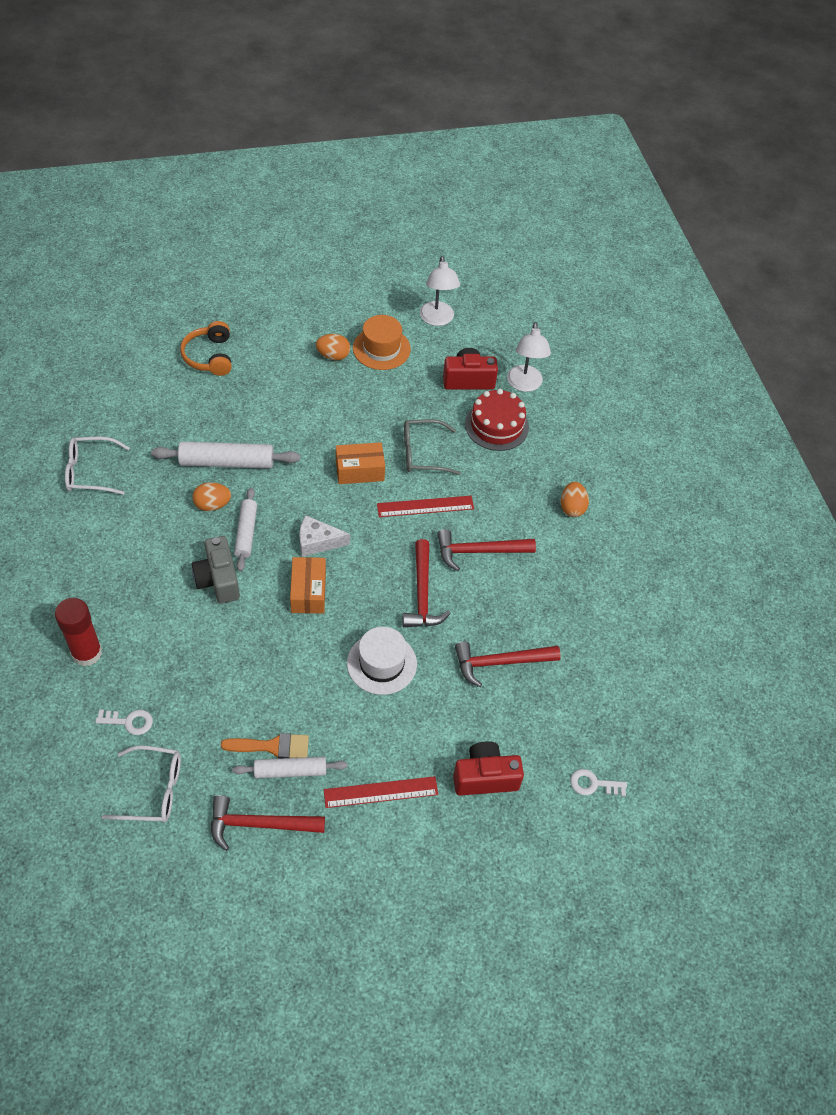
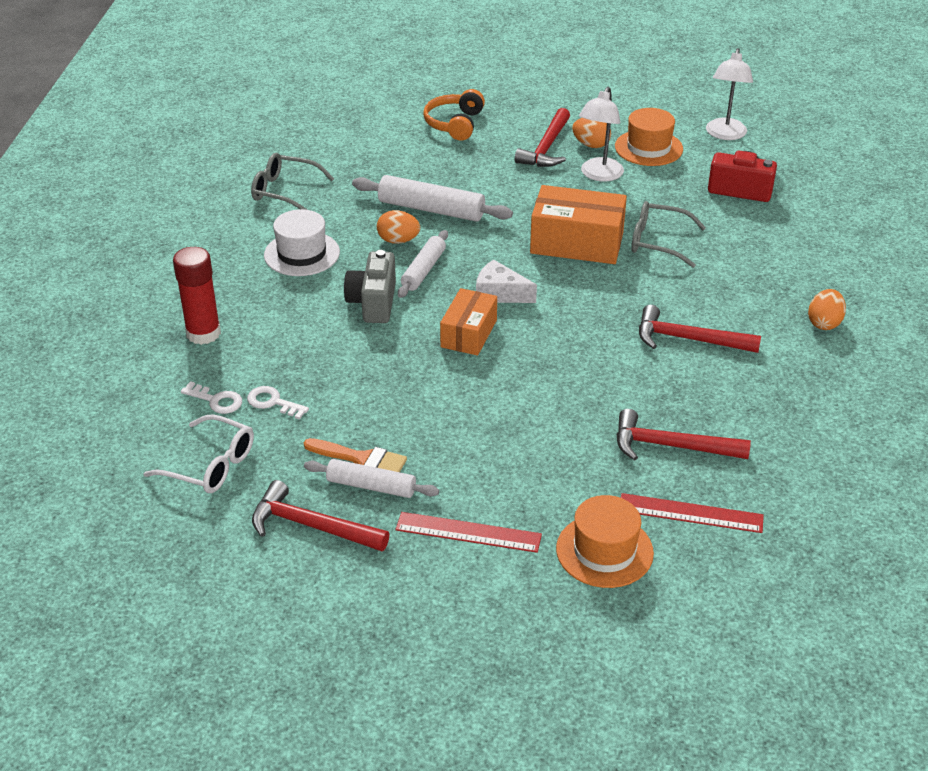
camera: 25 degrees right, 15 degrees down
white glasses [65,437,130,495] -> grey glasses [251,153,334,210]
orange box [336,442,385,484] -> orange box [530,185,627,264], size x1.56
white hat [347,627,417,695] -> white hat moved to [264,209,340,276]
red ruler [377,496,474,517] -> red ruler moved to [621,493,764,533]
red hammer [403,539,451,627] -> red hammer moved to [515,108,570,167]
red camera [453,741,524,796] -> orange hat [556,495,654,588]
red cake [465,389,529,451] -> none
white lamp [507,322,551,392] -> white lamp moved to [579,87,624,181]
white key [570,769,627,797] -> white key moved to [247,386,309,420]

